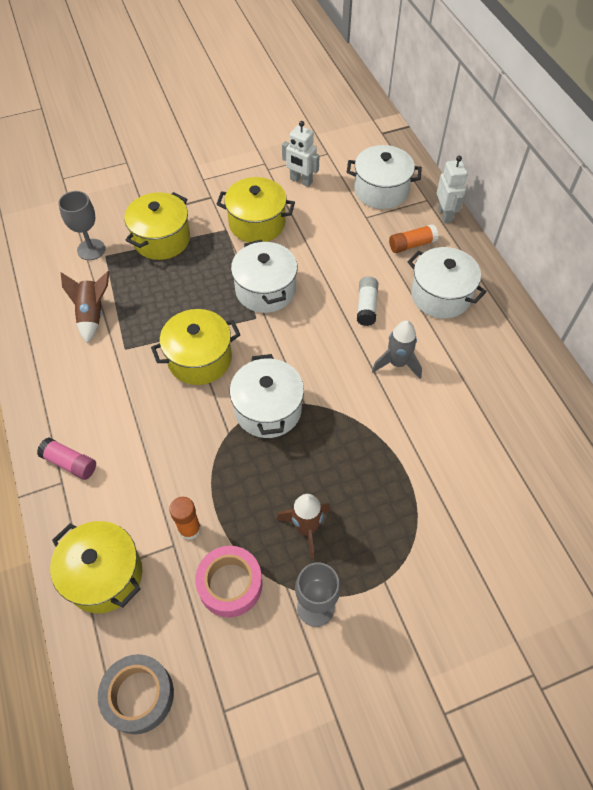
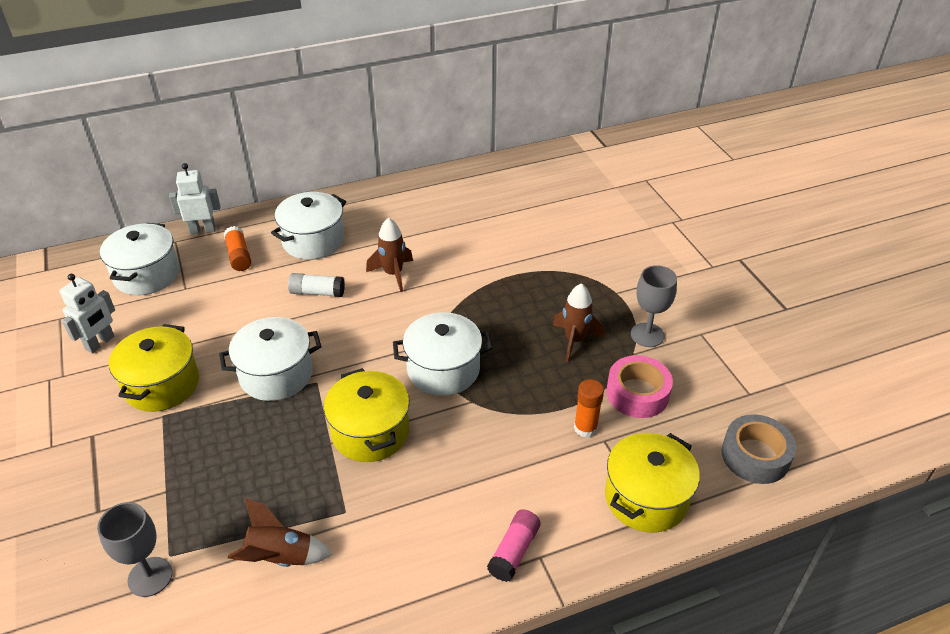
camera: 90 degrees left, 15 degrees down
yellow pot [124,192,190,260] -> none
grey rocket [372,320,422,379] -> brown rocket [366,218,413,292]

